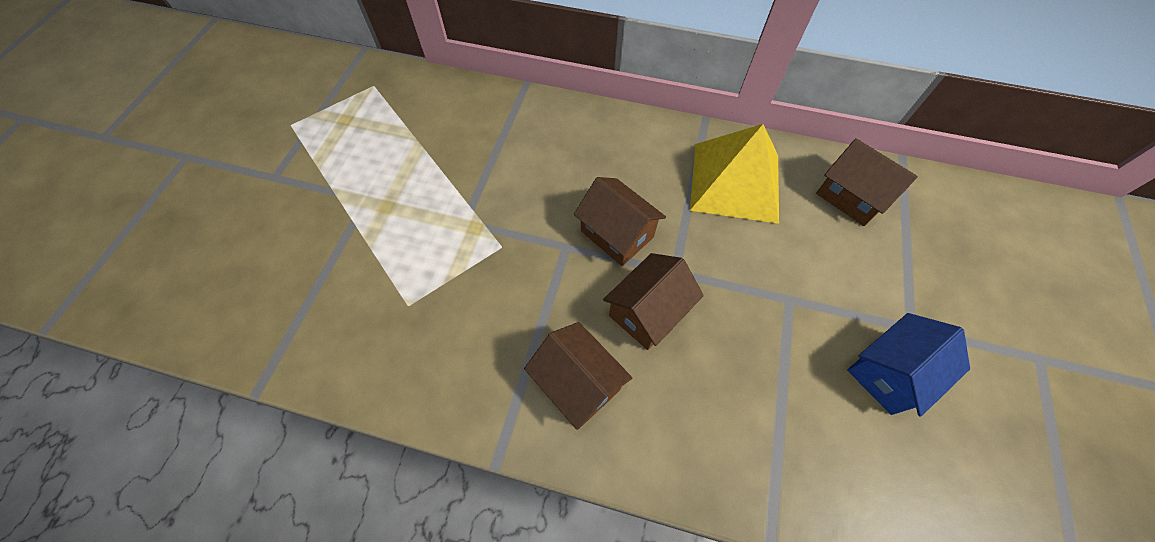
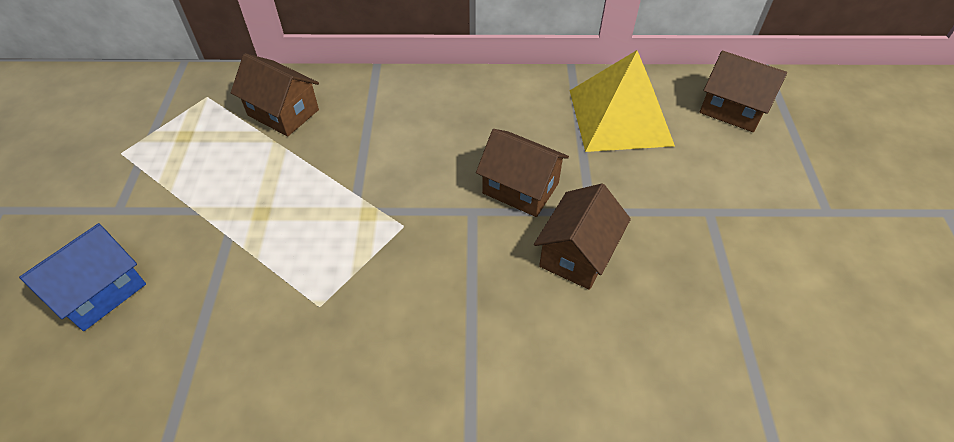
camera: 15 degrees left, 10 degrees down
brown house [524,322,632,430] -> brown house moved to [231,53,319,137]
blue house [847,313,970,417] -> blue house moved to [19,223,146,331]

